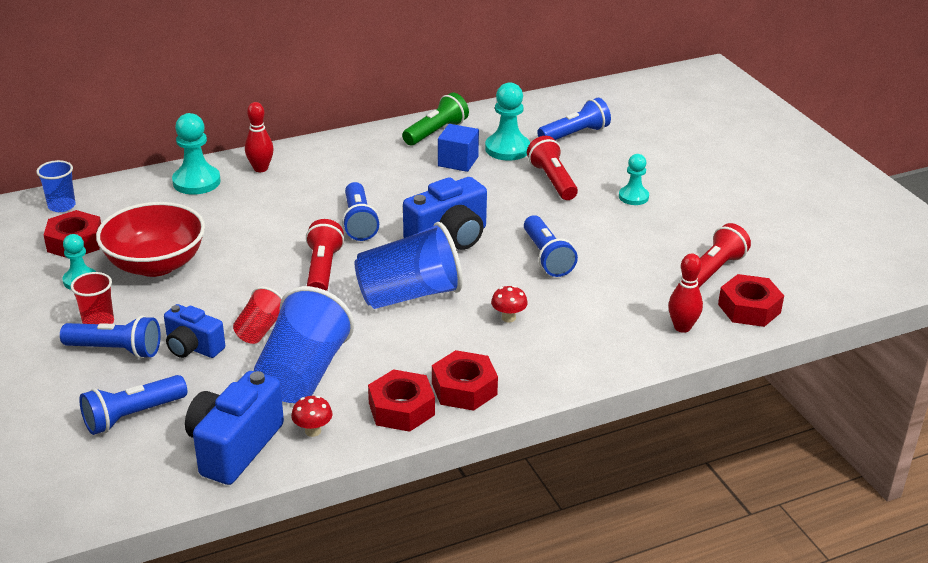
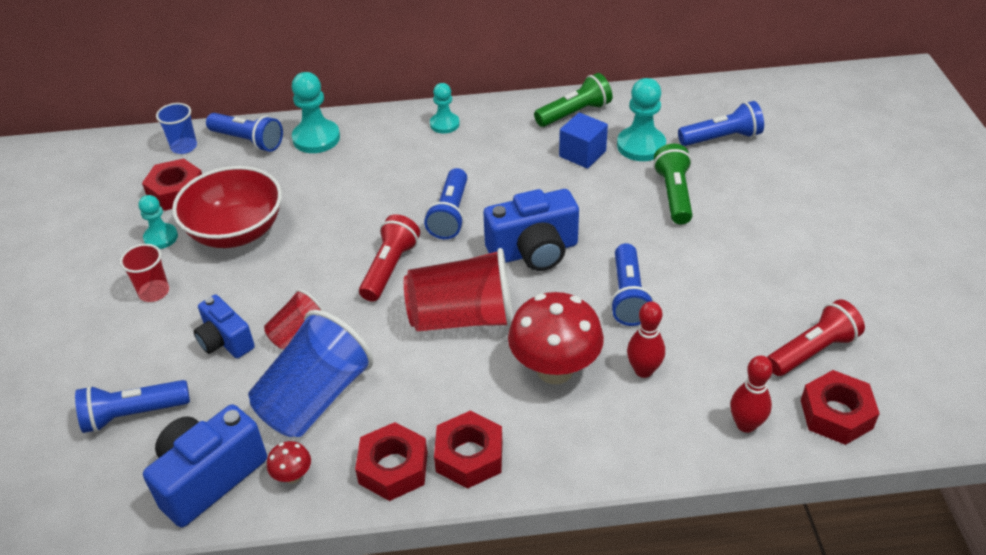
camera: 20 degrees right, 10 degrees up
blue flashlight [60,316,161,359] -> blue flashlight moved to [206,113,283,152]
red bowling pin [245,102,274,172] -> red bowling pin moved to [627,301,665,378]
blue cup [355,222,463,309] -> red cup [404,248,513,331]
red mushroom [491,286,528,322] -> red mushroom [508,292,604,384], size x2.30
red flashlight [527,136,578,200] -> green flashlight [653,144,692,224]
turquoise pawn [619,154,649,205] -> turquoise pawn moved to [430,83,460,133]

